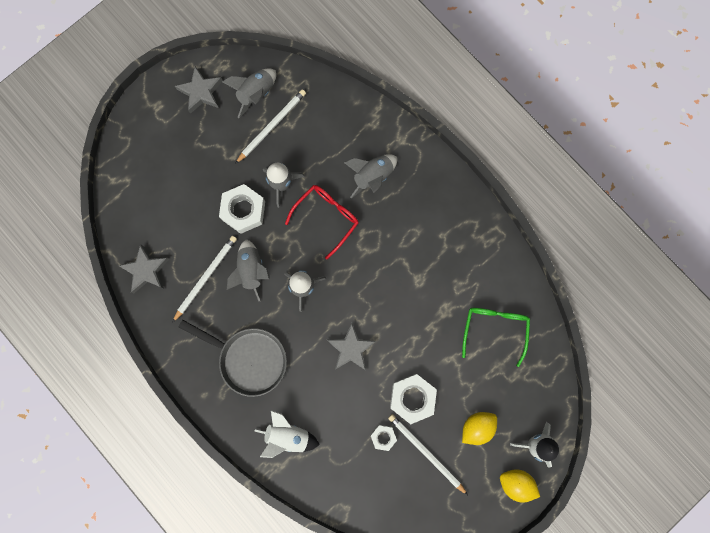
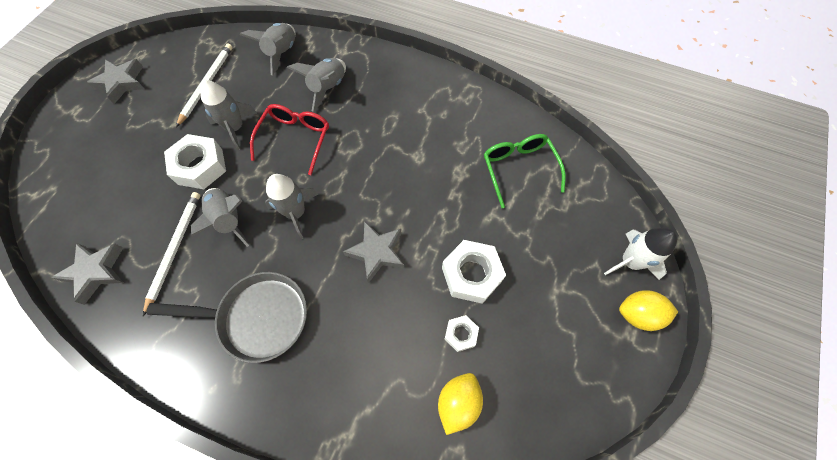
camera: 25 degrees left, 15 degrees down
grey rocket [222,68,276,118] -> grey rocket moved to [240,23,295,75]
white rocket [254,410,320,458] -> none
white pencil [388,414,468,495] -> none
yellow lemon [462,412,497,445] -> yellow lemon moved to [438,373,483,435]

